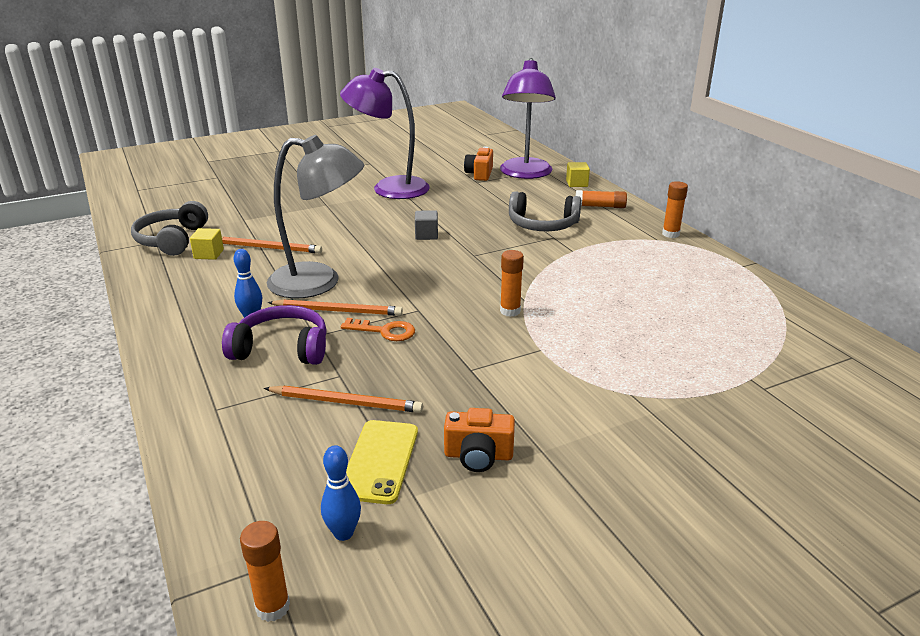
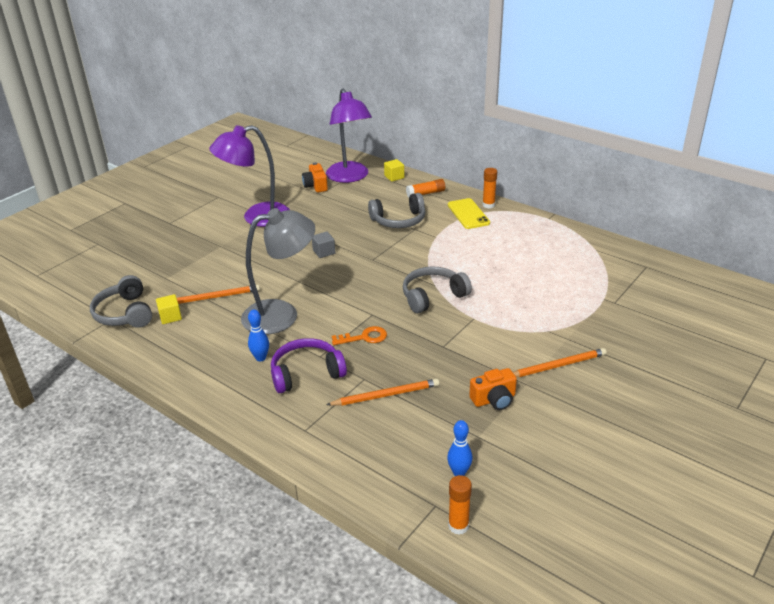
camera: 25 degrees left, 5 degrees up
orange pencil [268,299,403,316] -> orange pencil moved to [513,348,607,377]
yellow phone [346,420,418,504] -> yellow phone moved to [448,198,490,229]
orange glue stick [500,250,524,317] -> grey headphones [403,266,472,313]

